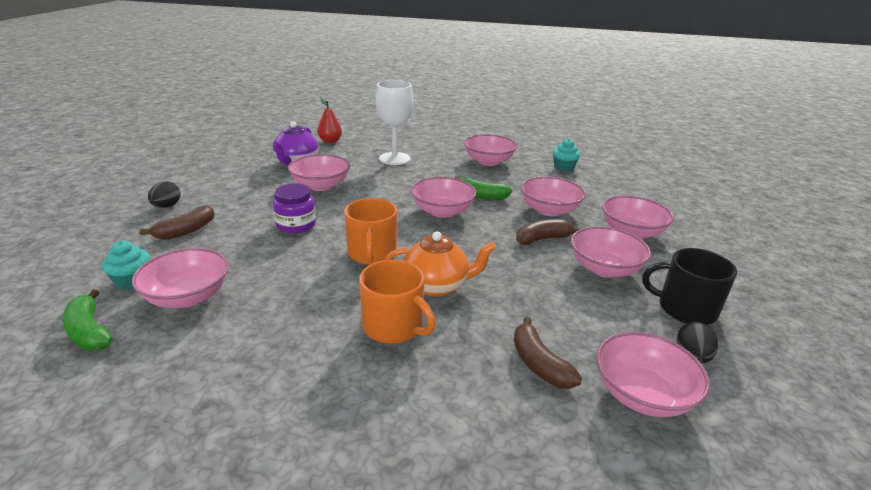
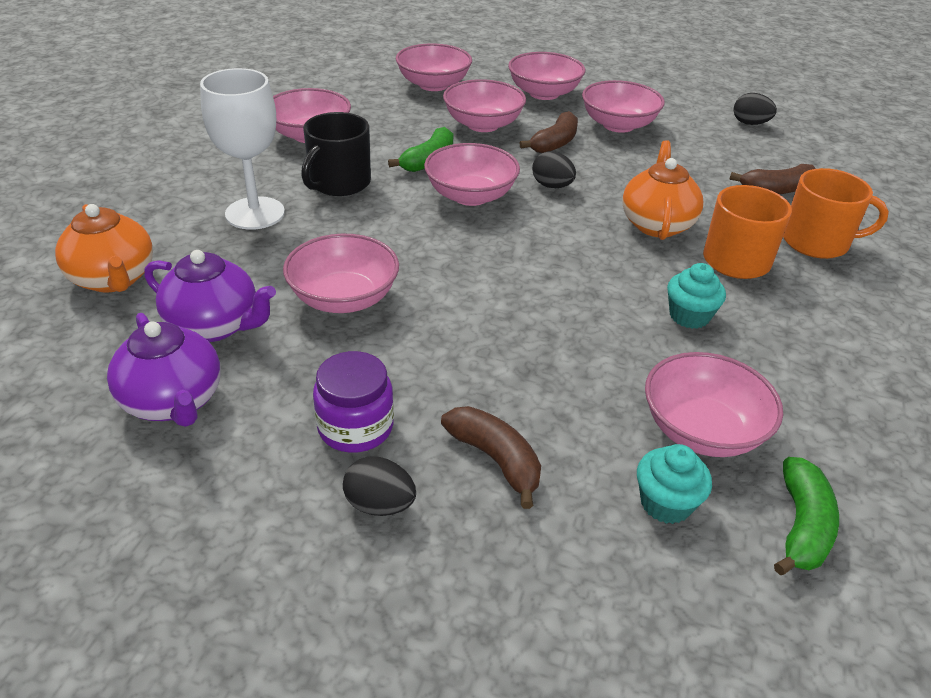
camera: 80 degrees left, 10 degrees up
green banana [63,289,113,350] -> green banana turned 45 degrees counterclockwise [774,457,839,575]
purple jar [273,183,316,233] -> purple jar moved to [313,351,394,453]
red pear [317,98,342,143] -> orange teapot [55,204,153,293]
orange mug [344,198,398,265] -> orange mug moved to [783,168,889,259]
brown banana [516,219,580,245] -> brown banana turned 135 degrees counterclockwise [520,111,578,153]
turquoise cupcake [553,139,580,171] -> turquoise cupcake moved to [667,263,726,329]
pink bowl [596,332,710,417] -> pink bowl moved to [396,43,472,91]
black mug [642,248,737,325] -> black mug moved to [301,112,371,196]
none -> purple teapot [107,313,221,427]
none -> black egg [532,151,576,188]

